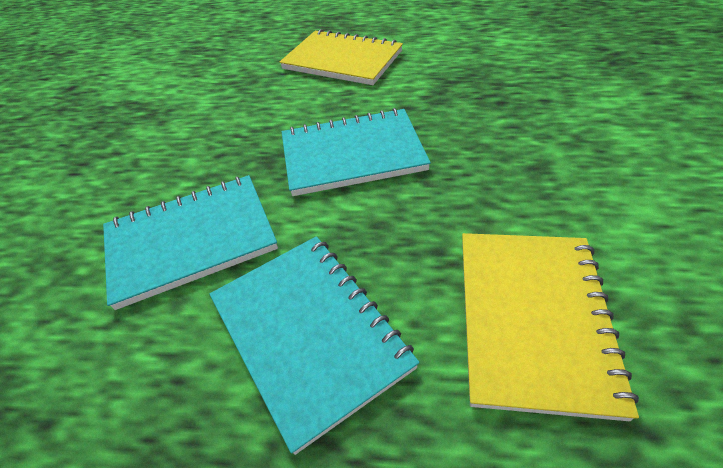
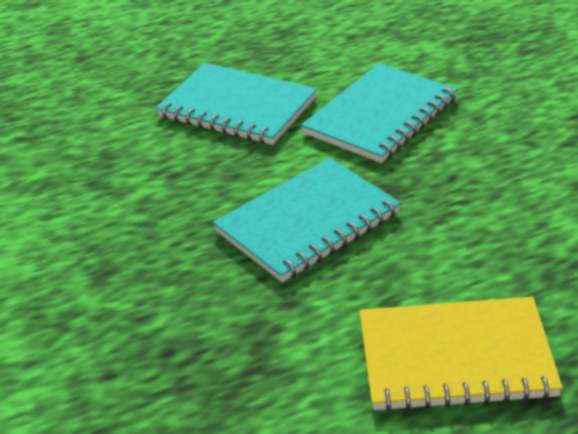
camera: 150 degrees right, 10 degrees down
yellow notebook [462,233,639,421] -> none

